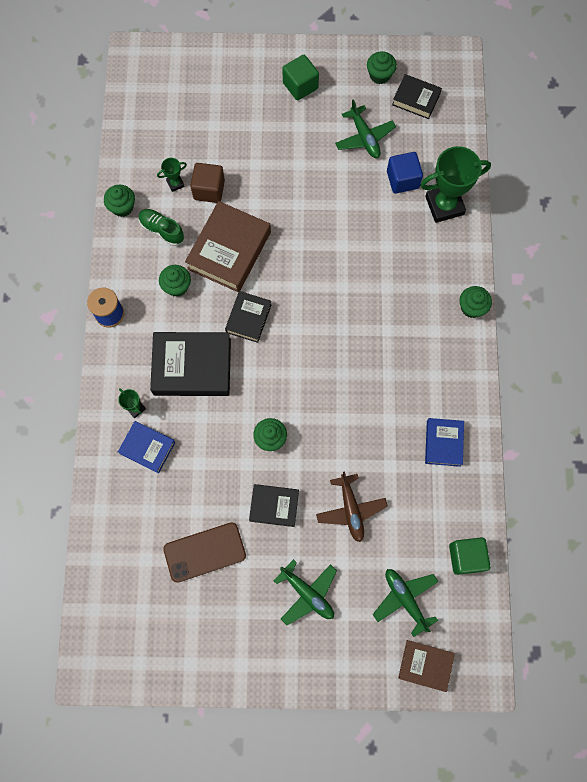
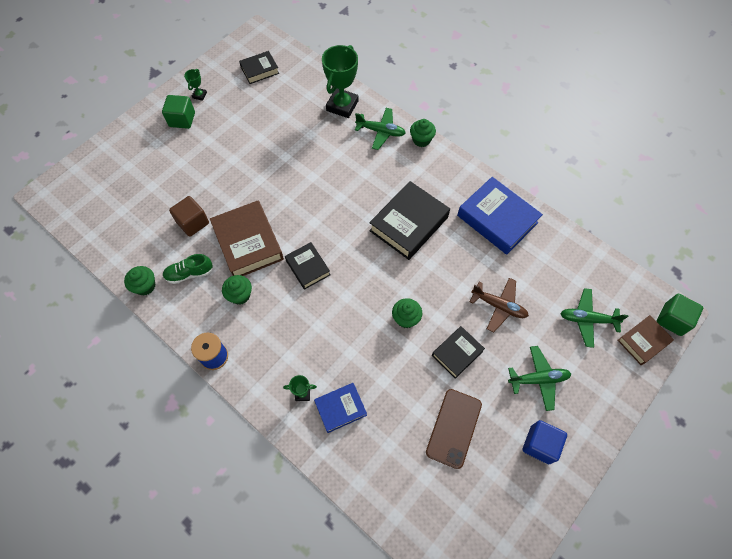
camera: 50 degrees left, 10 degrees down
black book [150,332,231,396] -> black book moved to [369,181,450,260]
green trophy [157,158,187,192] -> green trophy moved to [184,69,207,101]
green plane [335,99,396,158] -> green plane moved to [355,108,405,150]
green cupcake [367,51,397,84] -> none
blue cube [387,152,423,194] -> blue cube moved to [523,420,567,464]
blue book [425,418,464,467] -> blue book [457,177,543,255], size x1.74
green cube [449,537,490,575] -> green cube moved to [657,294,703,336]

